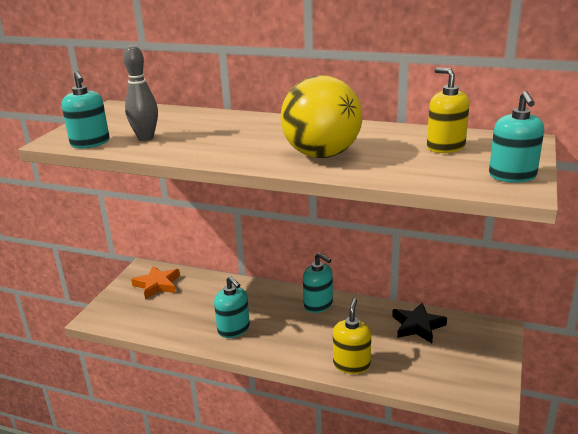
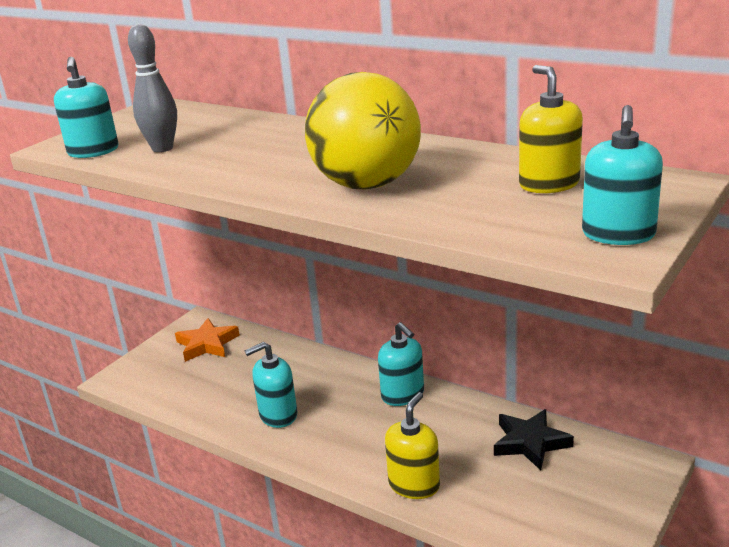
camera: 15 degrees right, 0 degrees up
turquoise soap dispenser [214,276,250,338] -> turquoise soap dispenser turned 90 degrees clockwise [245,342,297,428]

